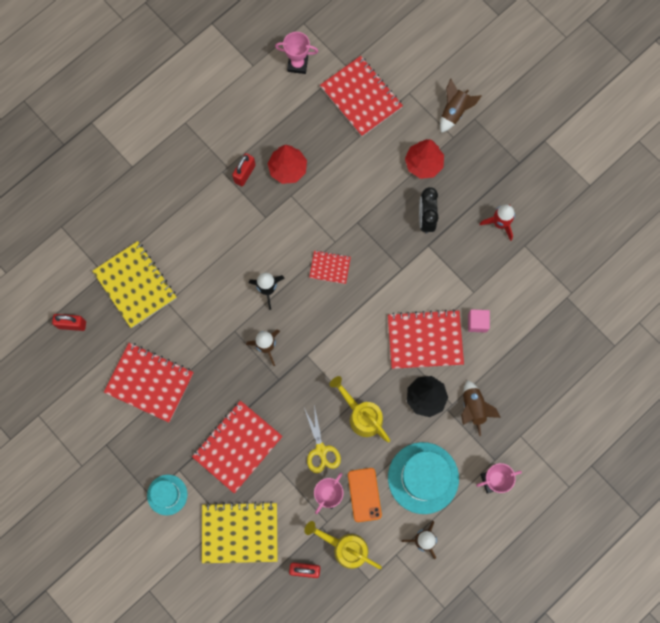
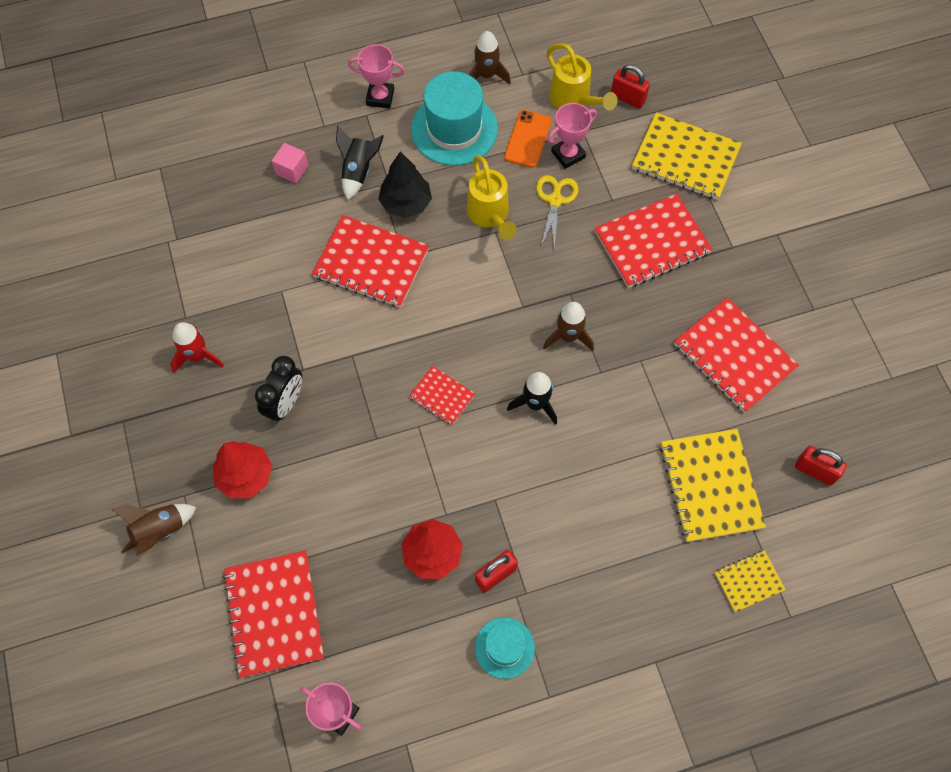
camera: 155 degrees left, 10 degrees down
turquoise hat [147,475,188,516] -> turquoise hat moved to [475,617,535,679]
brown rocket [461,380,501,436] -> black rocket [336,126,384,200]
pink cube [468,309,490,333] -> pink cube moved to [272,143,308,183]
none -> yellow notebook [715,550,786,612]

